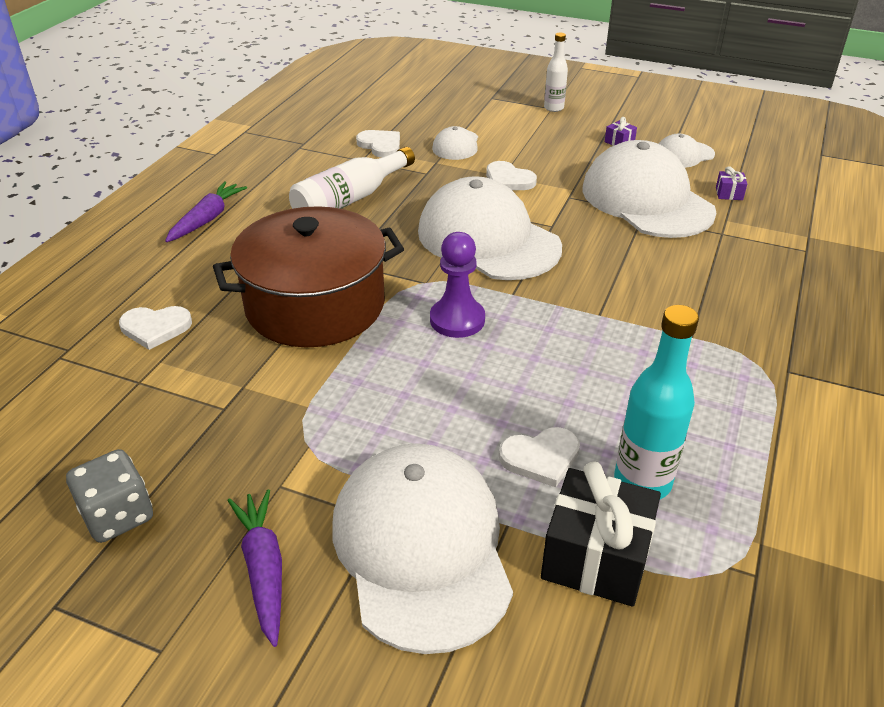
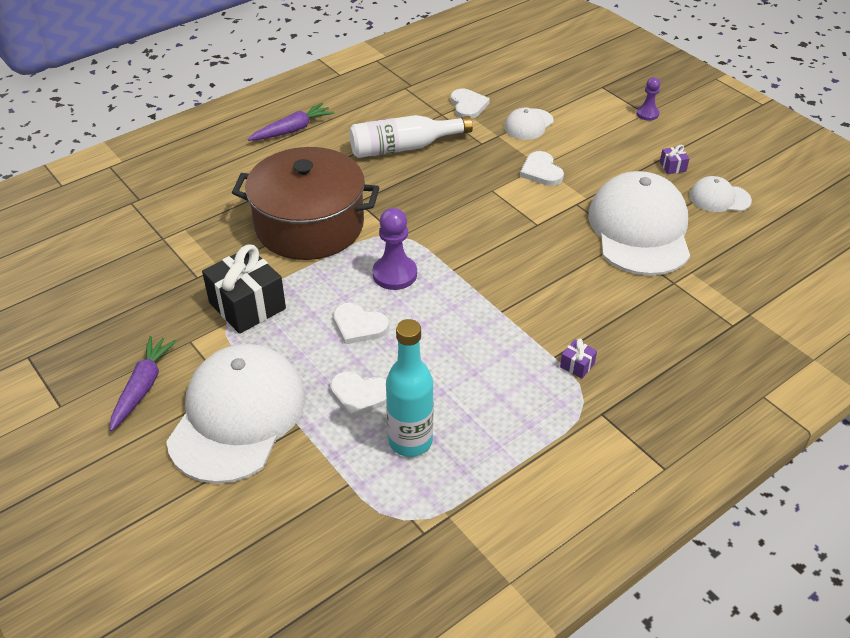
camera: 30 degrees right, 5 degrees up
grey dice [66,449,153,543] -> none
white heart [119,306,192,350] -> white heart moved to [333,303,389,344]
white cap [418,176,562,280] -> none
black gift [541,461,661,606] -> black gift moved to [202,245,286,334]
white bottle [544,32,568,112] -> purple pawn [636,77,660,121]
purple gift [716,166,747,200] -> purple gift moved to [560,339,597,379]

